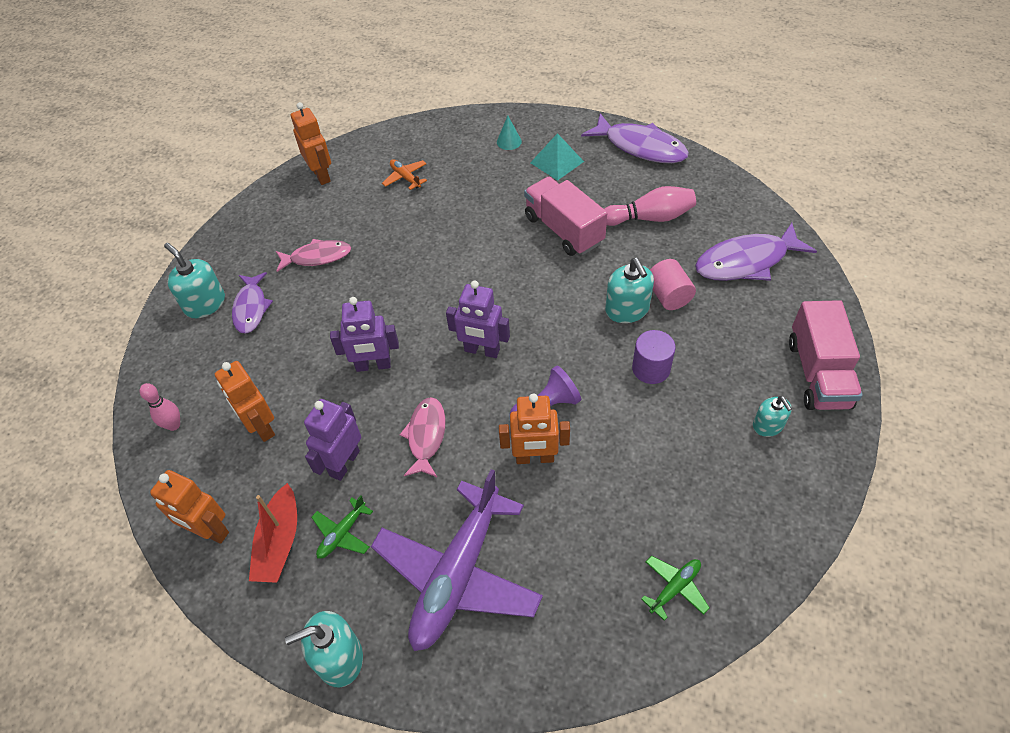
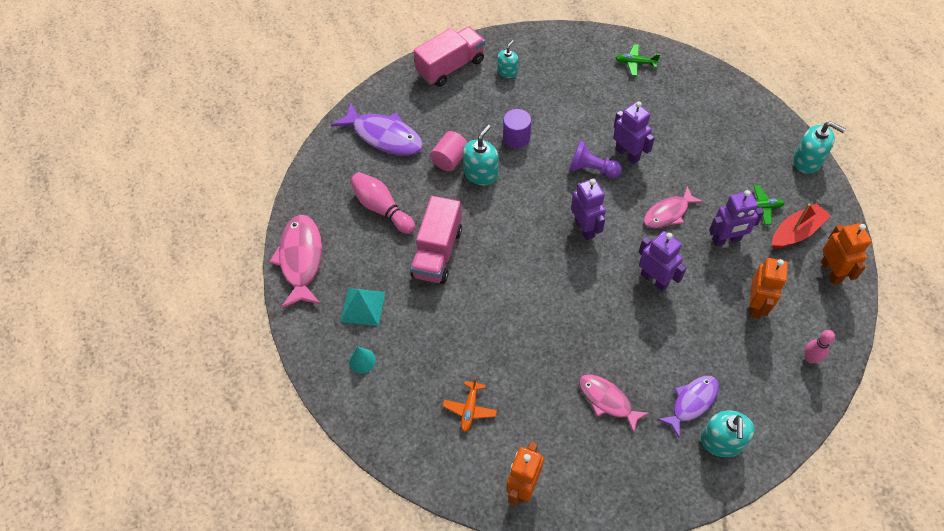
camera: 130 degrees left, 5 degrees up
purple plane [371,469,543,651] -> none
orange robot [499,394,570,464] -> purple robot [613,101,655,164]
purple fish [581,113,689,163] -> pink fish [269,215,322,309]

